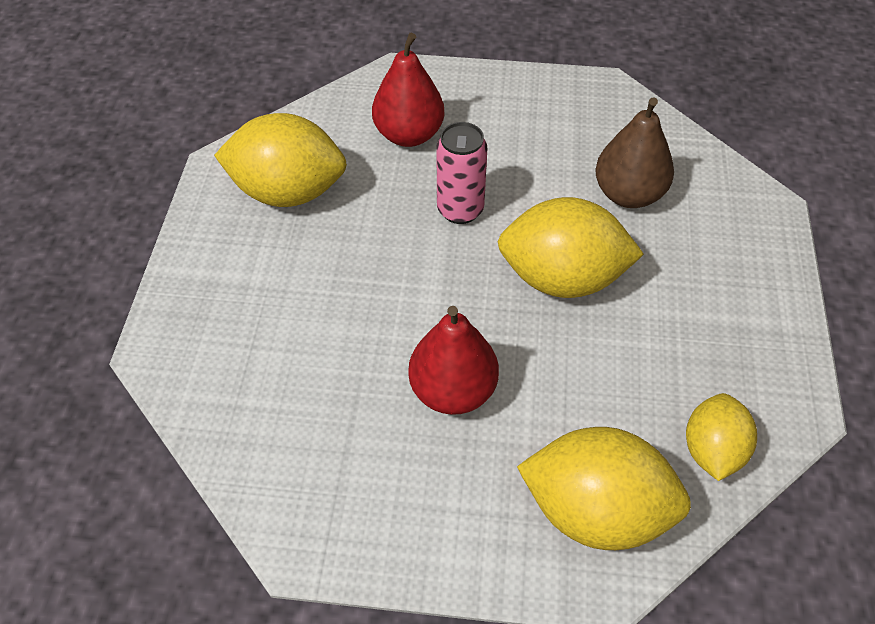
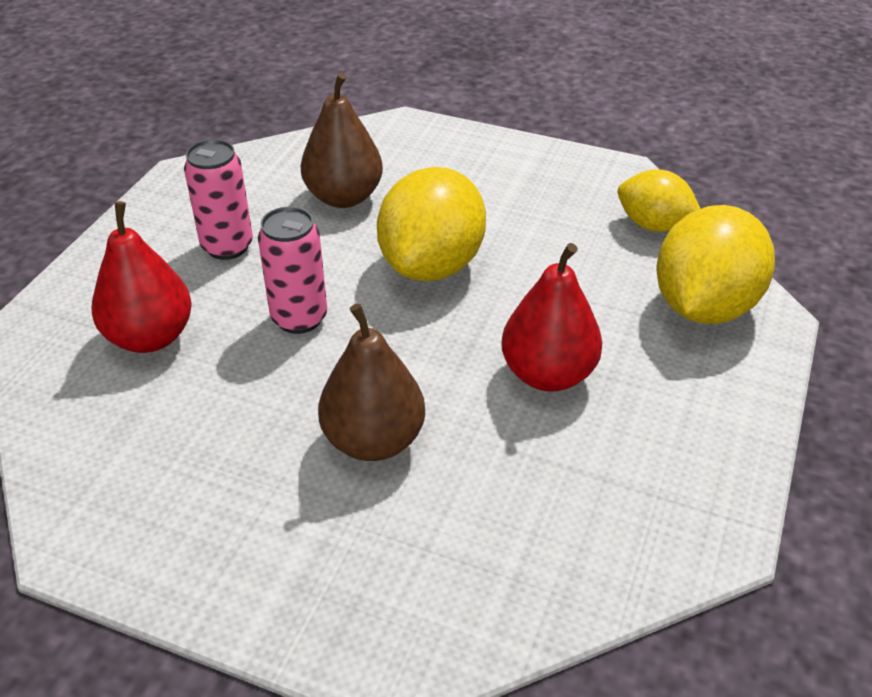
camera: 75 degrees left, 10 degrees down
yellow lemon [214,113,347,207] -> none
none -> pink can [184,139,253,260]
none -> brown pear [318,303,425,461]

